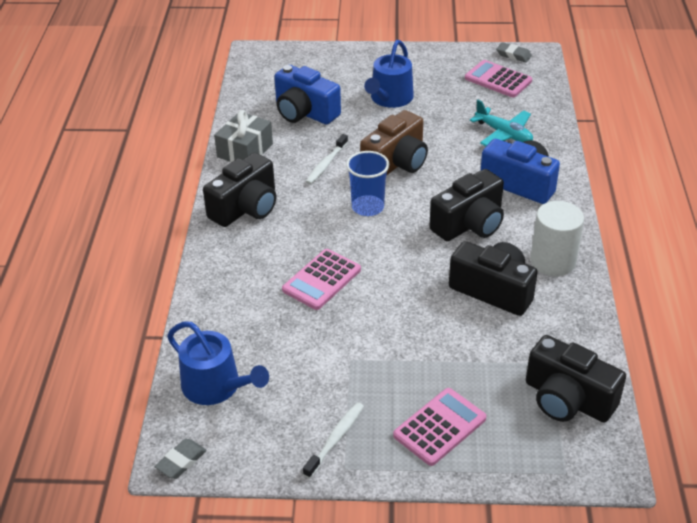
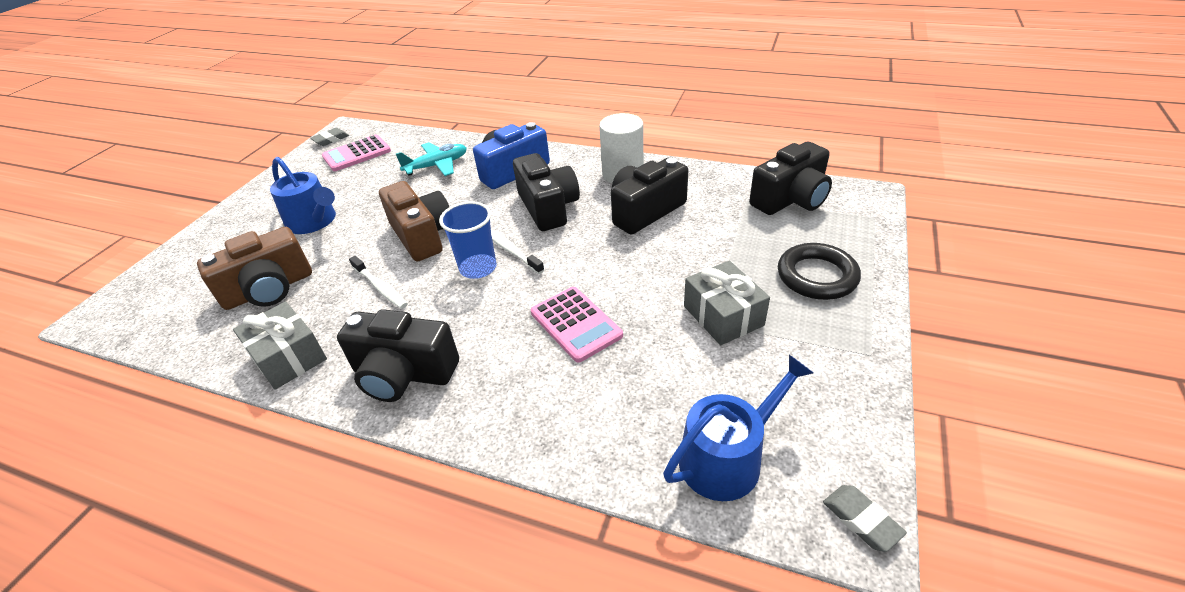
camera: 70 degrees left, 0 degrees up
black camera [203,153,276,227] -> black camera turned 135 degrees clockwise [337,309,459,402]
blue camera [274,65,341,124] -> brown camera [197,227,312,310]
white toothbrush [303,402,364,478] -> white toothbrush moved to [491,230,545,274]
pink calculator [393,388,487,466] -> black ring [778,243,861,300]
none -> grey gift [684,261,770,345]

